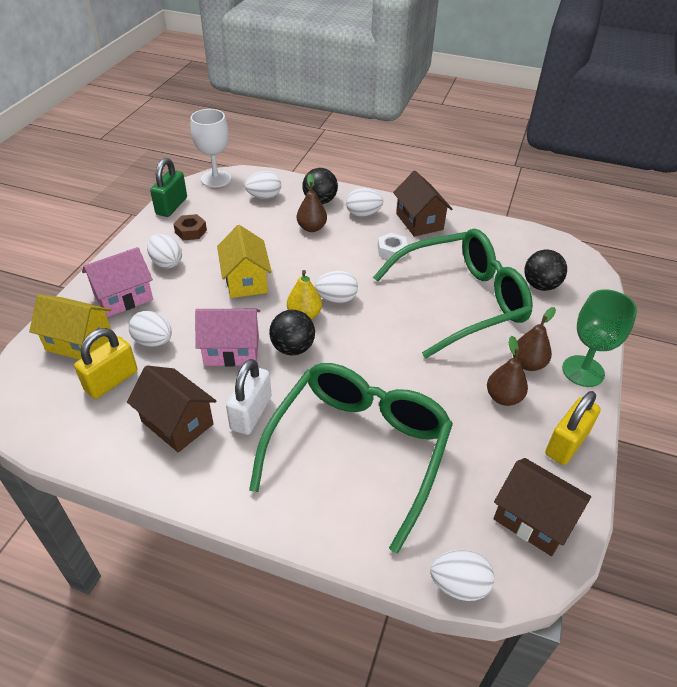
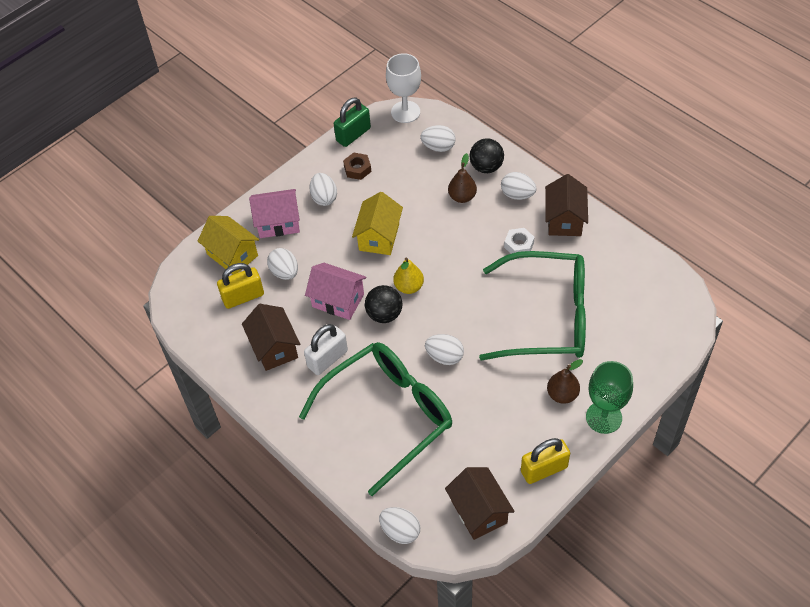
camera: 30 degrees right, 10 degrees up
white egg [315,271,358,303] -> white egg moved to [425,334,464,365]
brown pear [487,336,528,406] -> none
black ball [524,249,567,291] -> none

